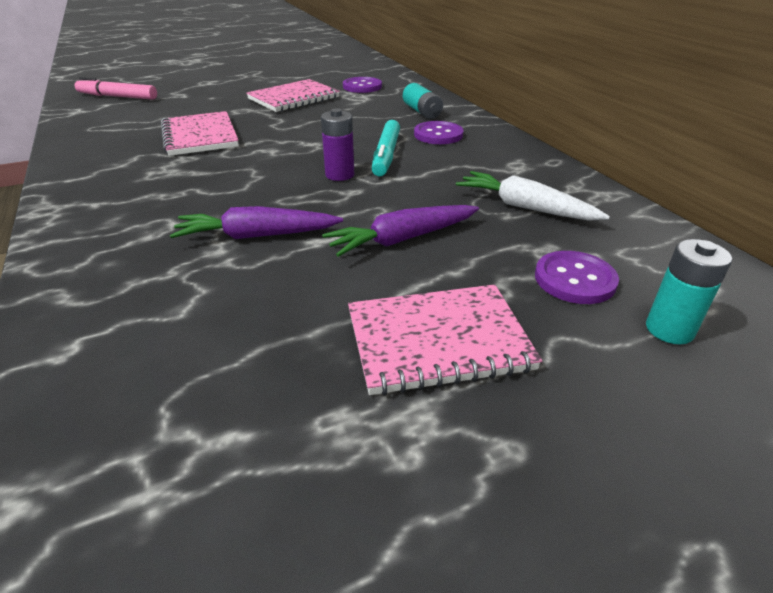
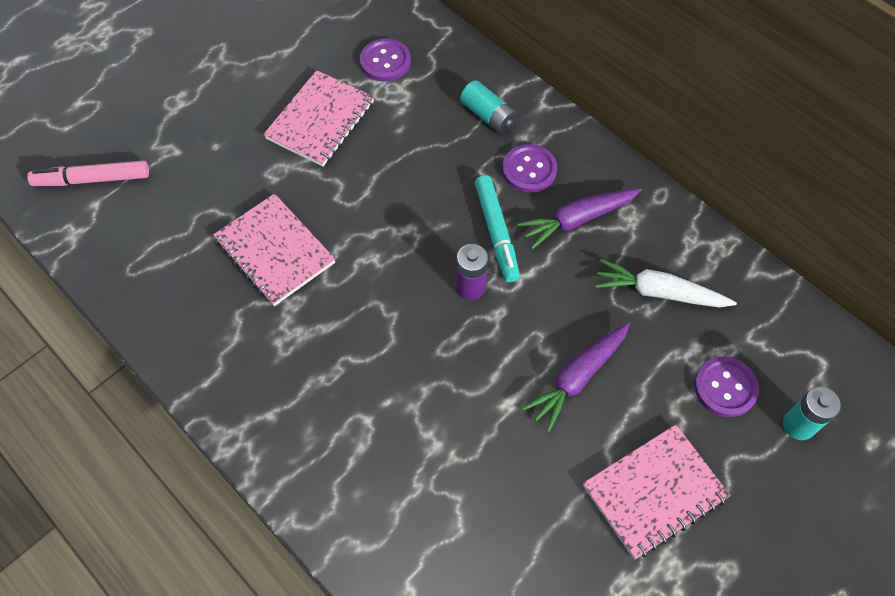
camera: 20 degrees left, 25 degrees up
purple carrot [170,206,343,239] -> purple carrot moved to [517,188,642,249]

